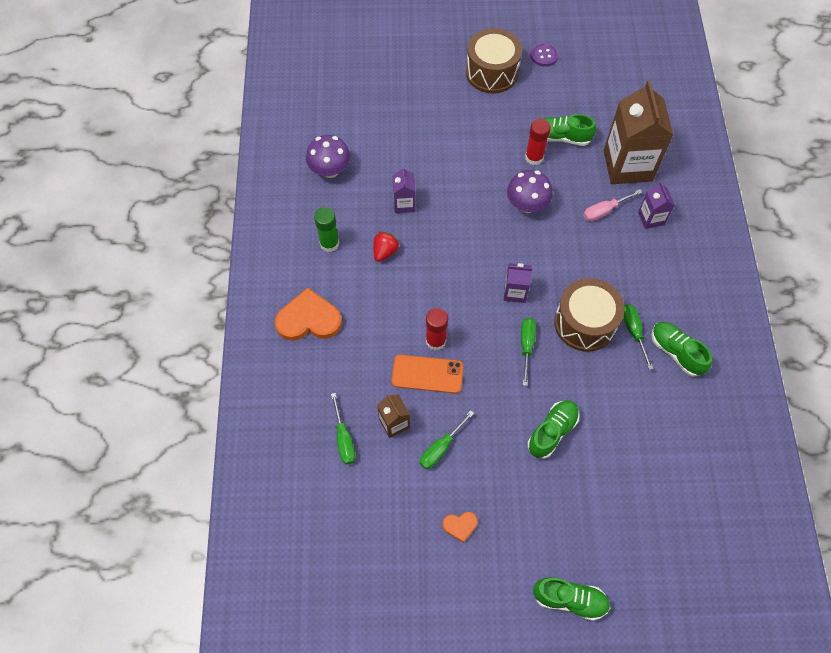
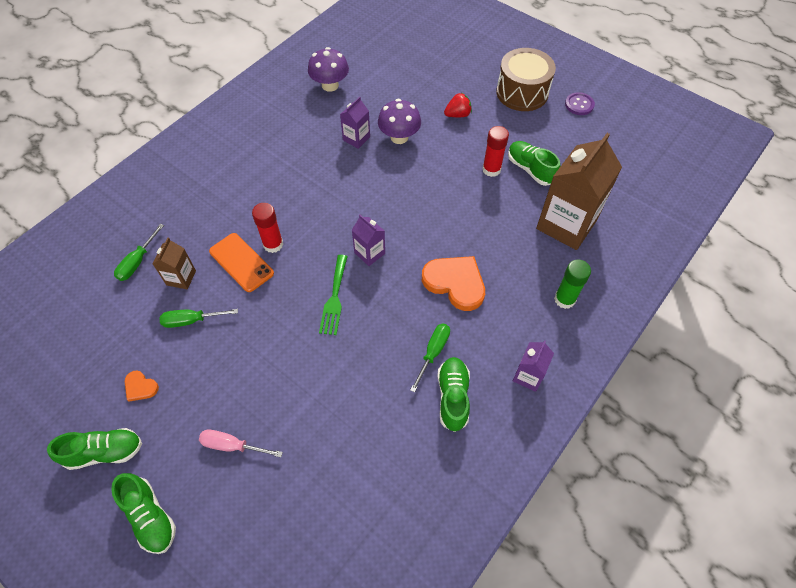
camera: 40 degrees right, 5 degrees down
orange heart [275,288,342,341] -> orange heart moved to [422,256,485,311]
green glue stick [314,207,339,252] -> green glue stick moved to [554,260,591,309]
red strawberry [373,231,399,262] -> red strawberry moved to [444,93,472,117]
purple mushroom [507,170,553,213] -> purple mushroom moved to [378,99,421,144]
green screwdriver [521,318,536,386] -> green fork [319,255,348,335]
green shoe [528,400,579,459] -> green shoe moved to [47,428,142,470]
brown drum [554,278,625,352] -> none
pink screwdriver [583,189,642,221] -> pink screwdriver moved to [199,429,283,457]
purple carton [638,182,675,229] -> purple carton moved to [513,340,554,392]

